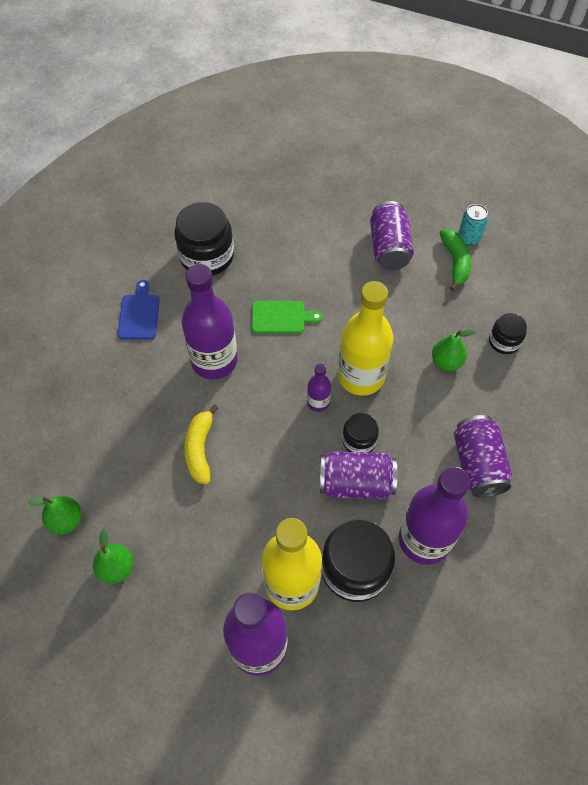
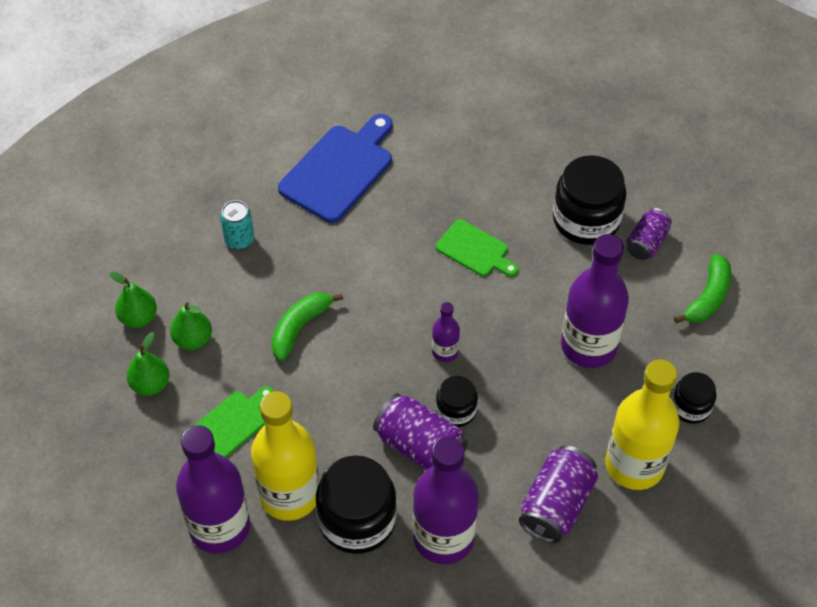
camera: 35 degrees right, 5 degrees down
blue cutting board [118,280,160,340] -> blue cutting board [278,114,393,223], size x1.72
black jar [174,202,234,276] -> black jar moved to [553,155,626,245]
purple bottle [182,264,238,379] -> purple bottle moved to [561,234,629,368]
yellow banana [184,405,219,484] -> green banana [271,292,343,361]
yellow bottle [338,281,393,396] -> yellow bottle moved to [605,360,680,490]
purple can [370,201,414,270] -> purple can [626,208,672,260], size x0.63
green pear [432,329,476,371] -> green pear moved to [170,302,212,350]
turquoise can [458,204,488,245] -> turquoise can moved to [220,200,254,250]
none -> green cutting board [194,386,274,458]

